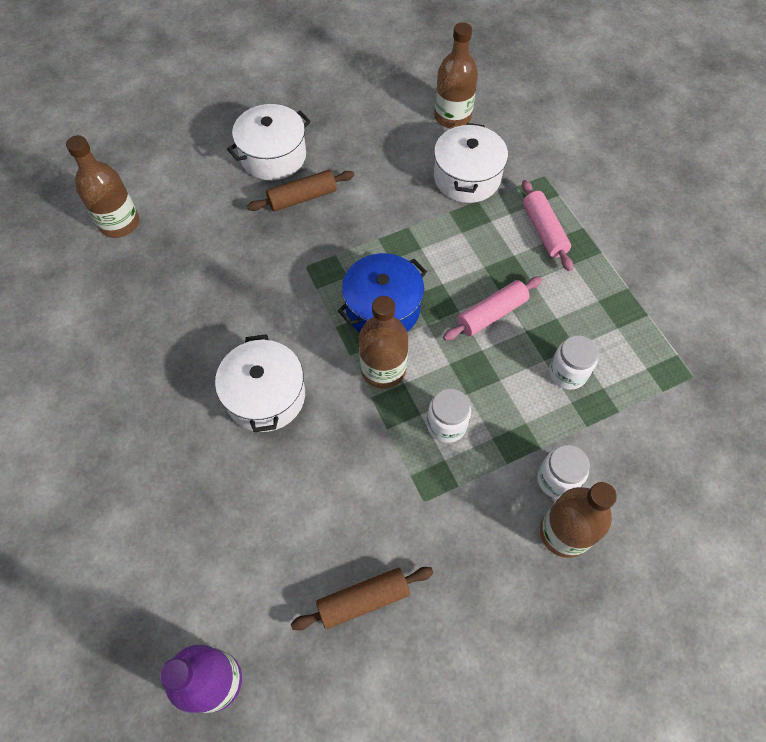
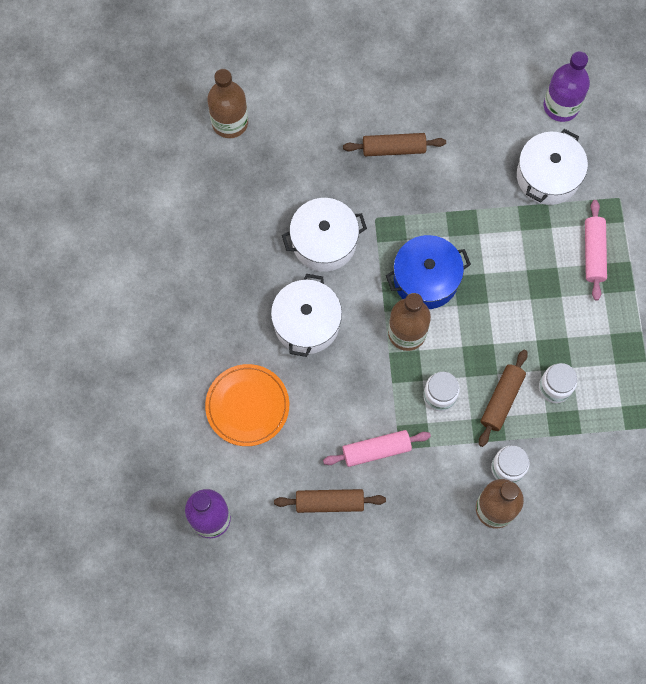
camera: 20 degrees right, 10 degrees up
white pot [227,104,311,180] -> white pot moved to [282,198,367,271]
brown bottle [434,22,478,129] -> purple bottle [544,51,590,122]
pink rolling pin [443,277,542,341] -> pink rolling pin moved to [323,430,431,467]
none -> orange plate [205,364,289,446]
none -> brown rolling pin [479,350,528,447]

